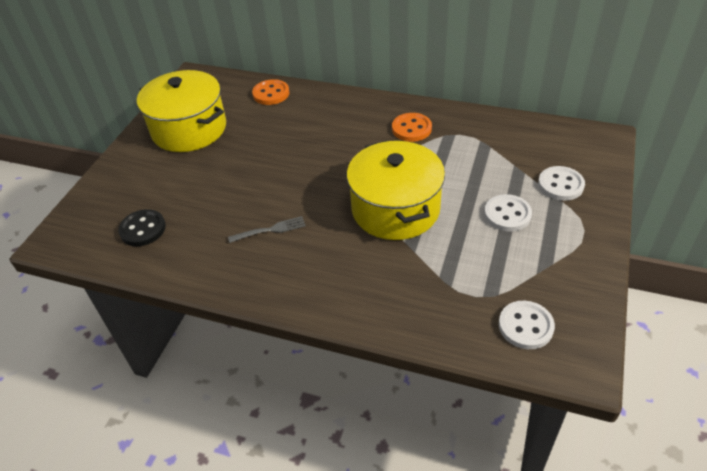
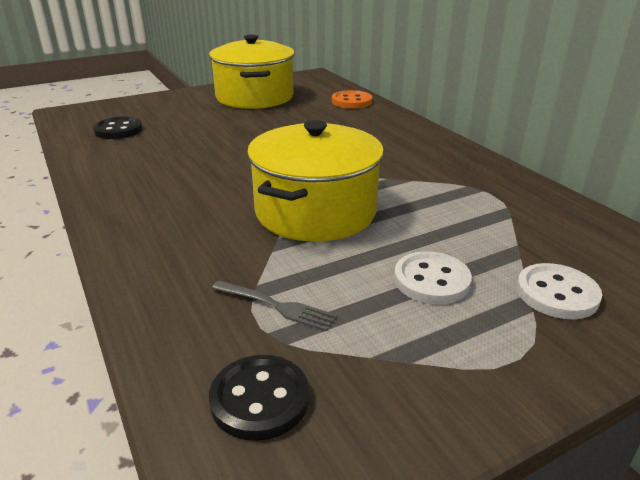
camera: 40 degrees right, 15 degrees down
grey fork [228,216,306,243] -> grey fork moved to [212,281,337,332]
orange button [392,113,432,142] -> none
white button [499,301,555,349] -> black button [209,355,309,441]

